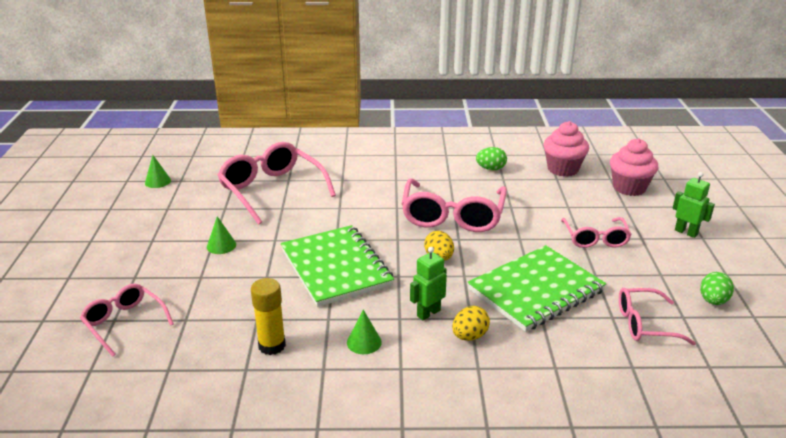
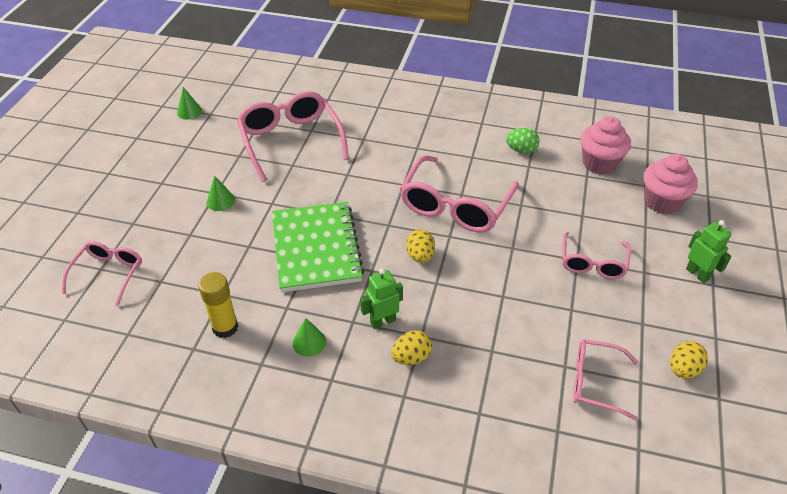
camera: 15 degrees right, 15 degrees up
pink glasses [80,284,174,357] -> pink glasses turned 45 degrees clockwise [62,241,142,306]
green notebook [468,245,606,332] -> none
green egg [700,272,734,305] -> yellow egg [670,341,708,379]

